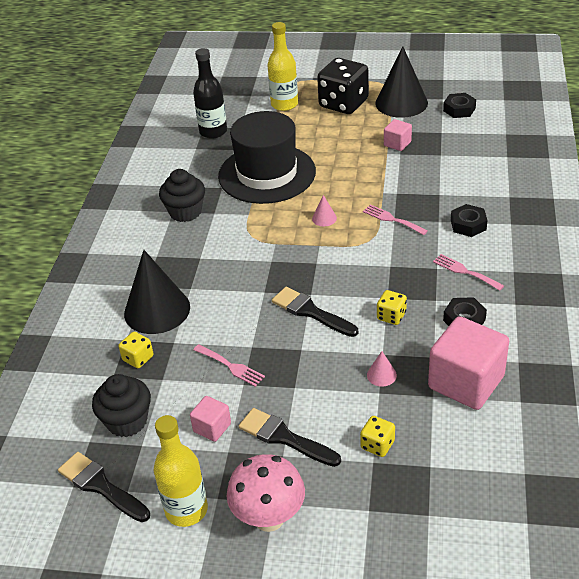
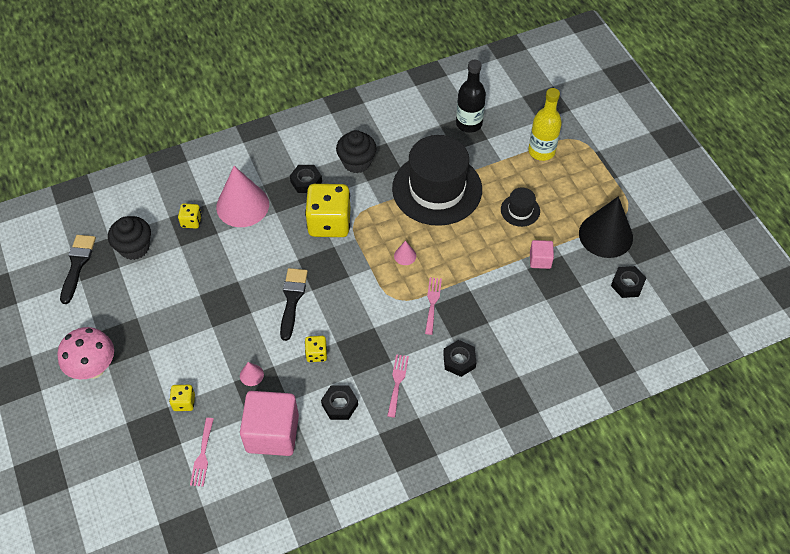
camera: 55 degrees right, 15 degrees up
black cone [124,250,190,334] -> pink cone [216,166,269,227]
yellow bottle [154,415,208,527] -> none
pink cube [190,396,231,442] -> none
pink fork [194,344,265,387] -> pink fork moved to [190,418,214,487]
black brush [239,408,341,467] -> none
black dice [317,58,369,114] -> none
none -> black nut [290,165,322,193]
none -> yellow dice [305,184,351,237]
none -> black hat [501,187,540,227]

